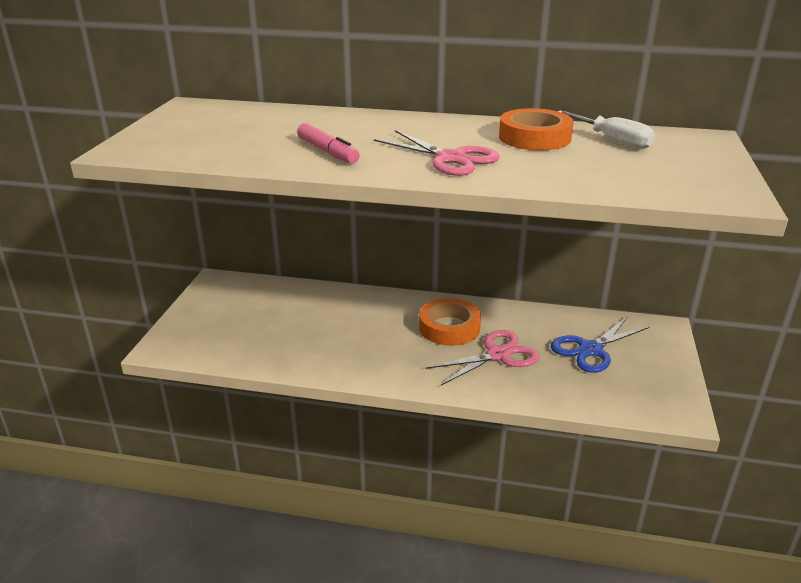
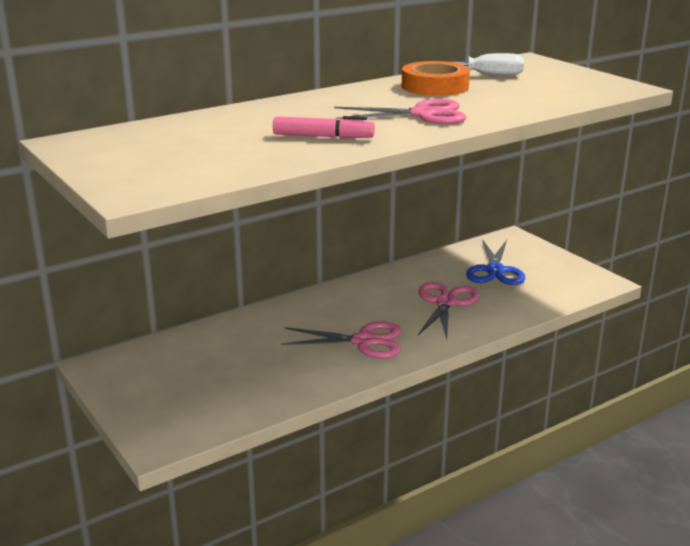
camera: 45 degrees left, 5 degrees down
orange tape [419,298,481,346] -> none
none -> pink scissors [281,322,401,358]

